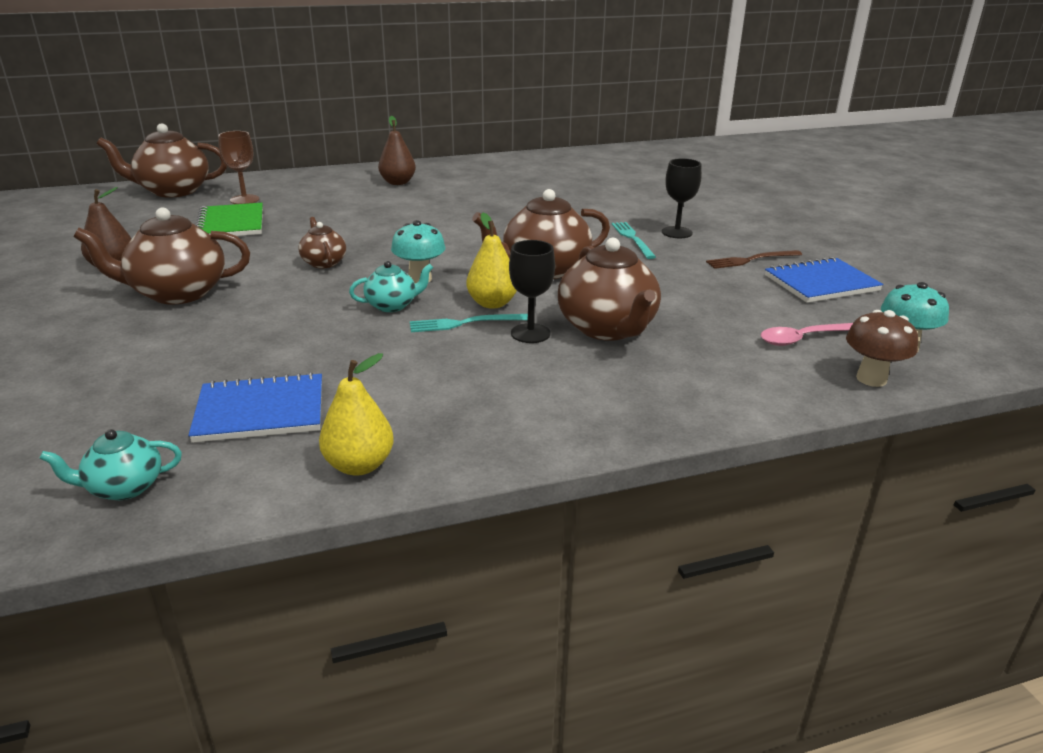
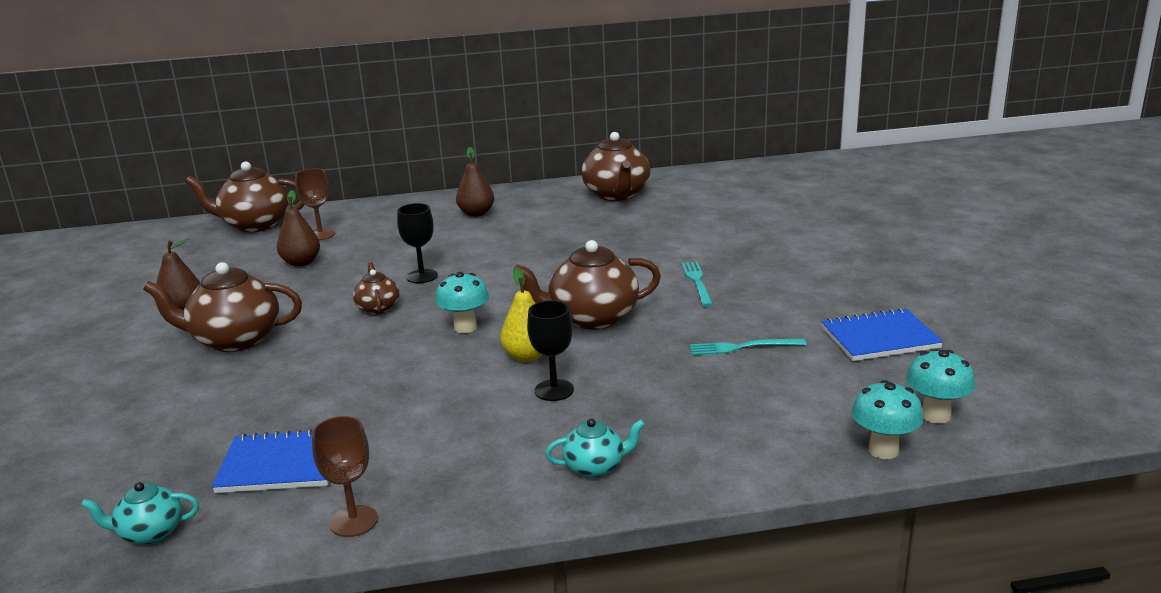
camera: 10 degrees right, 5 degrees down
green notebook [196,203,263,236] -> brown pear [277,190,320,267]
yellow pear [319,353,394,476] -> brown goblet [312,416,378,537]
turquoise teapot [349,261,433,312] -> turquoise teapot moved to [546,419,645,478]
turquoise fork [410,314,528,332] -> turquoise fork moved to [690,339,806,355]
brown teapot [558,238,661,341] -> brown teapot moved to [581,132,650,201]
black goblet [662,158,702,238] -> black goblet moved to [397,203,438,283]
brown fork [706,250,802,269] -> none
pink spoon [761,323,853,346] -> none
brown mushroom [846,310,918,387] -> turquoise mushroom [852,380,923,459]

